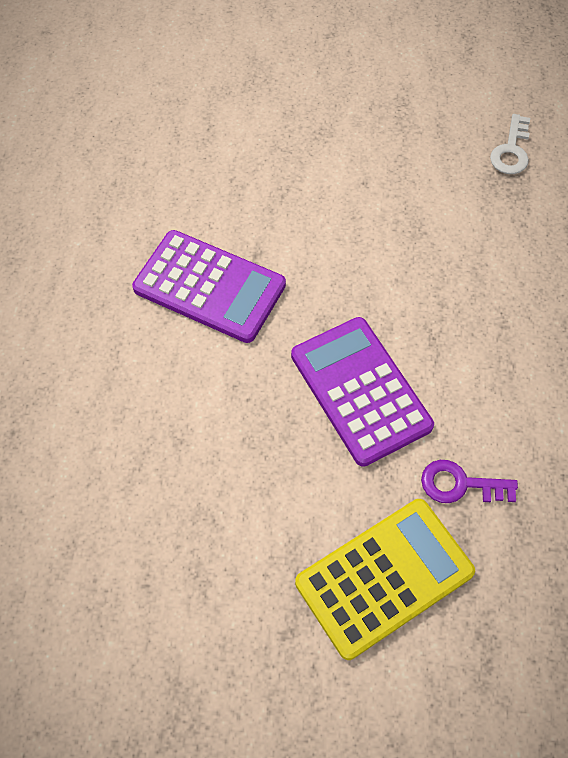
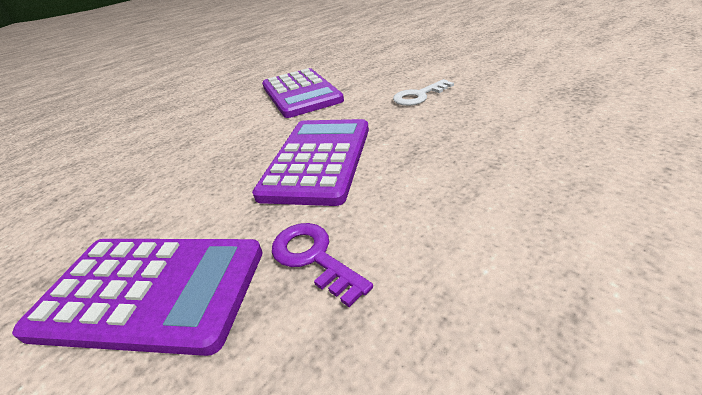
camera: 45 degrees right, 25 degrees down
yellow calculator [295,499,475,660] -> purple calculator [12,239,263,356]
white key [490,114,530,174] -> white key moved to [393,79,454,106]

